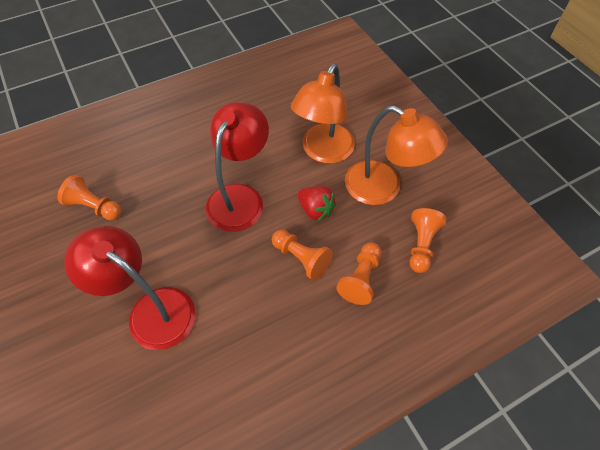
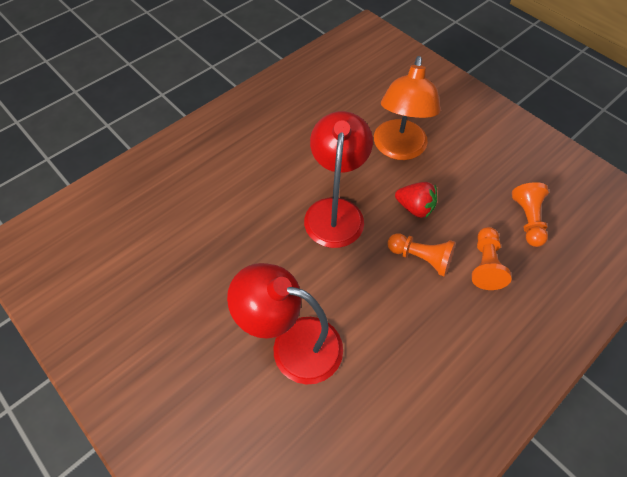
camera: 15 degrees left, 0 degrees up
orange pawn [57,175,121,220] -> none
orange lamp [345,105,448,205] -> none

